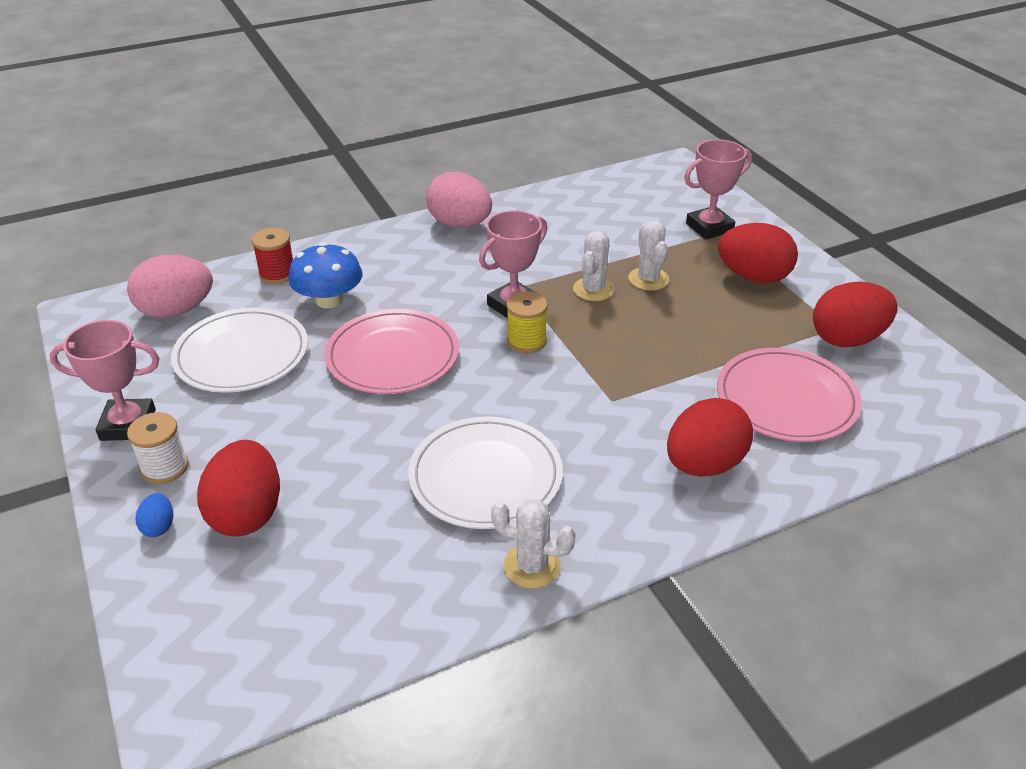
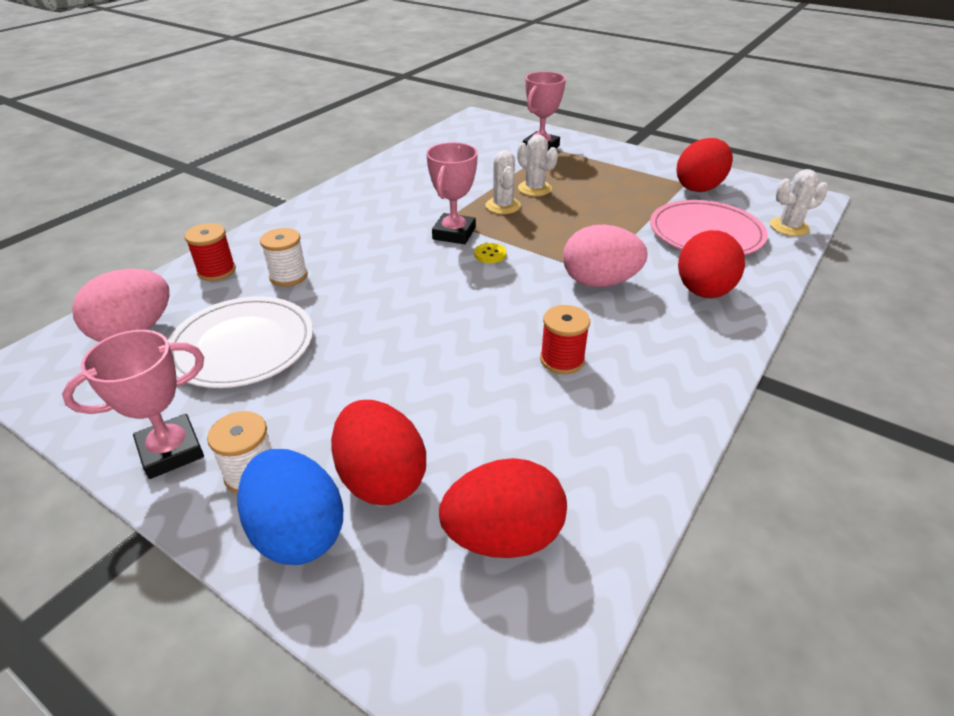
camera: 30 degrees left, 0 degrees up
blue egg [136,493,173,537] -> blue egg [238,449,343,565], size x2.23
blue mushroom [288,243,363,308] -> white spool [260,228,308,287]
pink plate [325,309,459,394] -> none
white plate [408,416,563,529] -> red spool [540,305,590,374]
pink egg [426,172,492,228] -> pink egg moved to [563,225,648,287]
white cactus [491,499,576,589] -> white cactus moved to [770,169,828,236]
yellow spool [506,292,548,353] -> yellow button [474,243,506,263]
red egg [718,223,798,283] -> red egg moved to [439,458,567,558]

